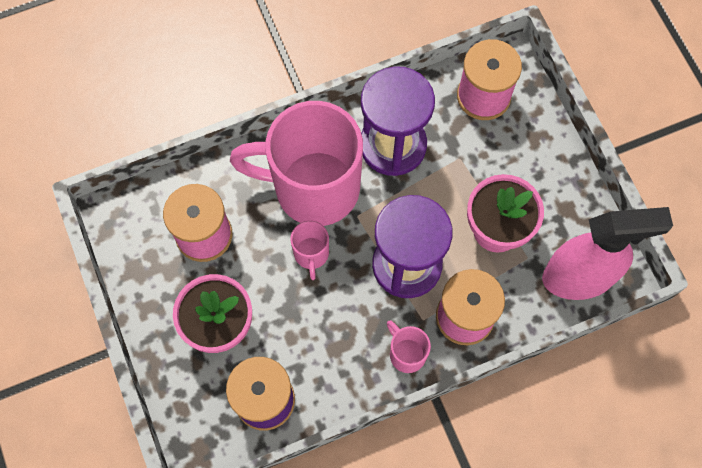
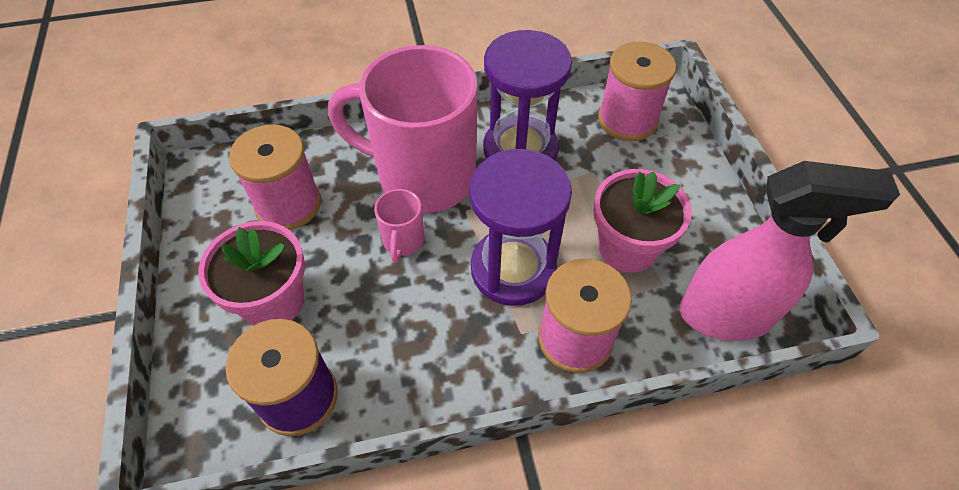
camera: 10 degrees right, 15 degrees down
pink mug [387,321,431,373] -> none

